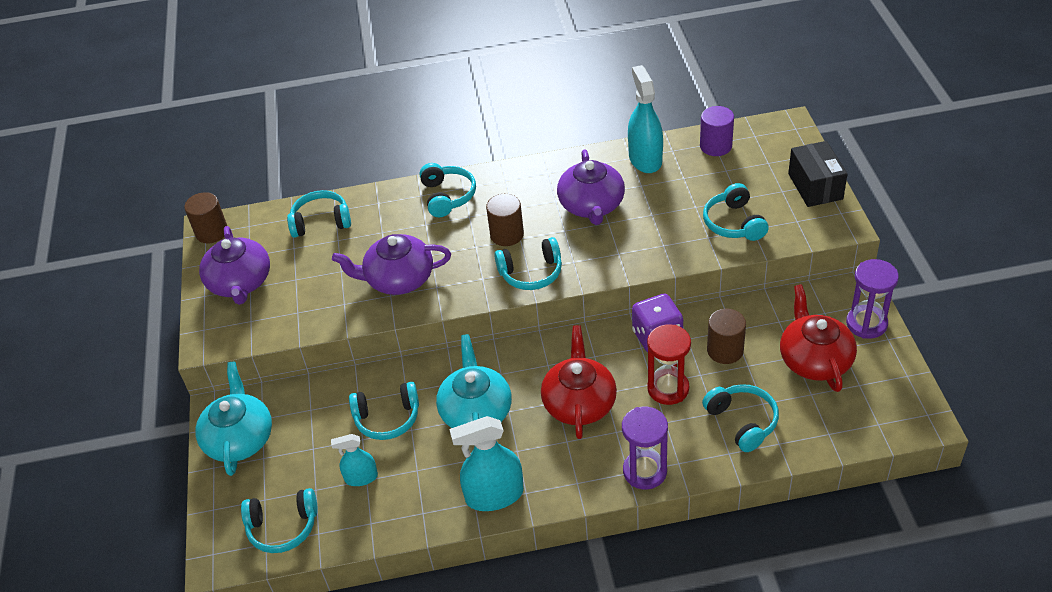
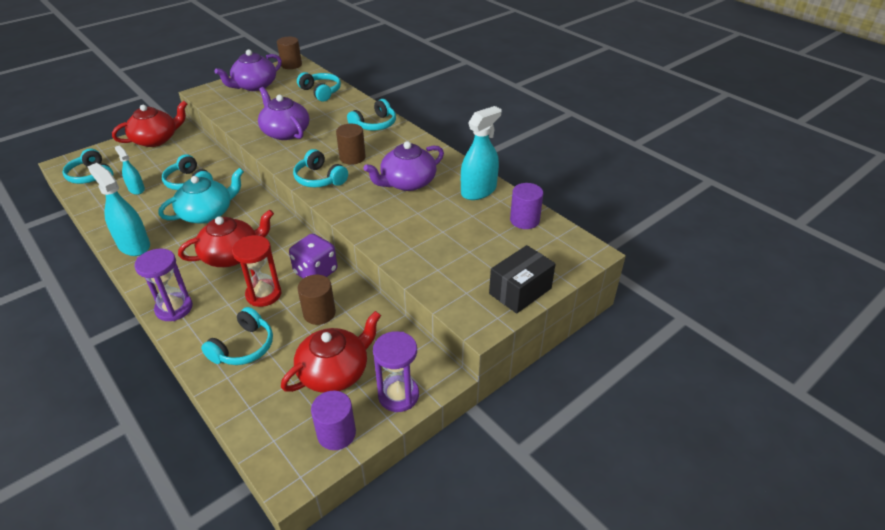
camera: 55 degrees right, 5 degrees down
turquoise teapot [195,362,272,476] -> red teapot [112,101,187,147]
turquoise headphones [703,183,769,241] -> none
none -> purple cylinder [311,391,356,450]

